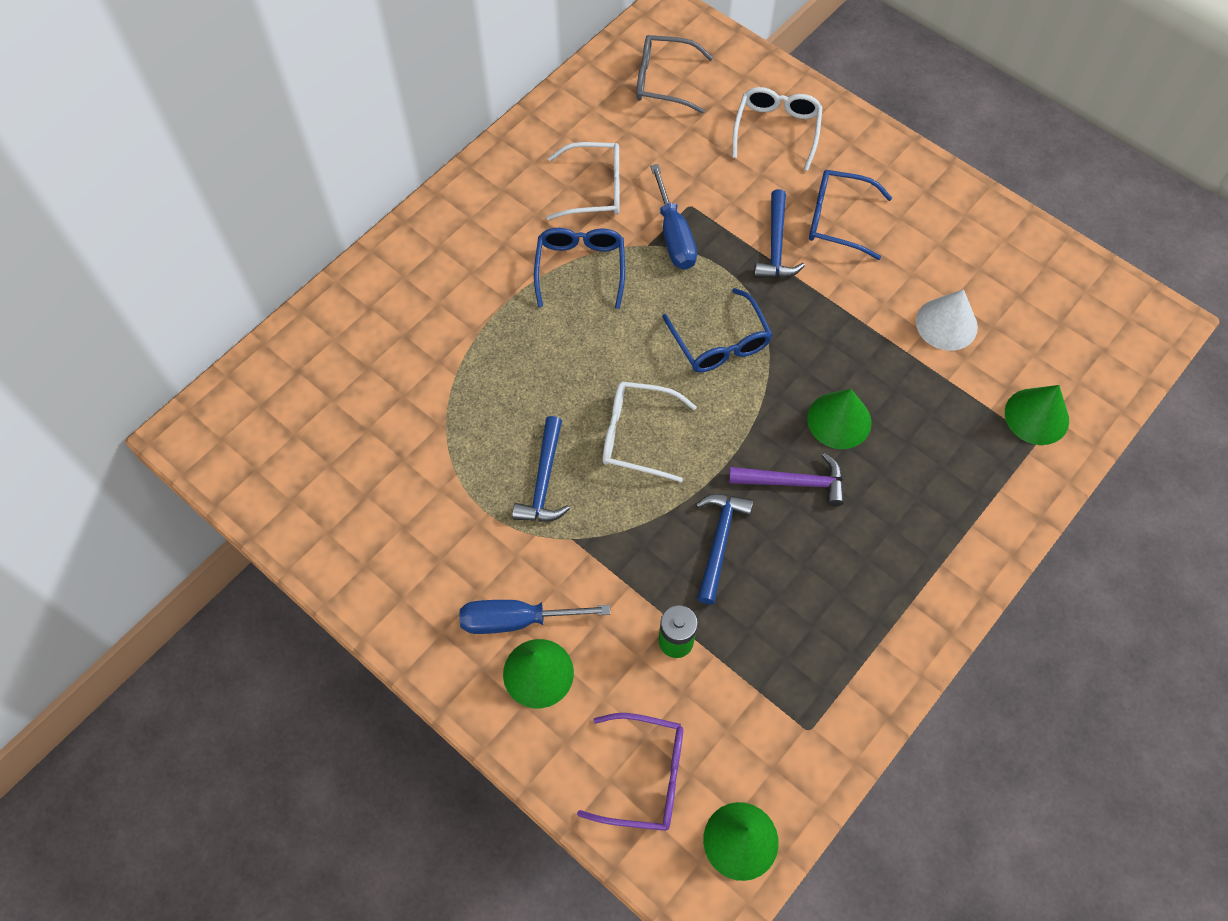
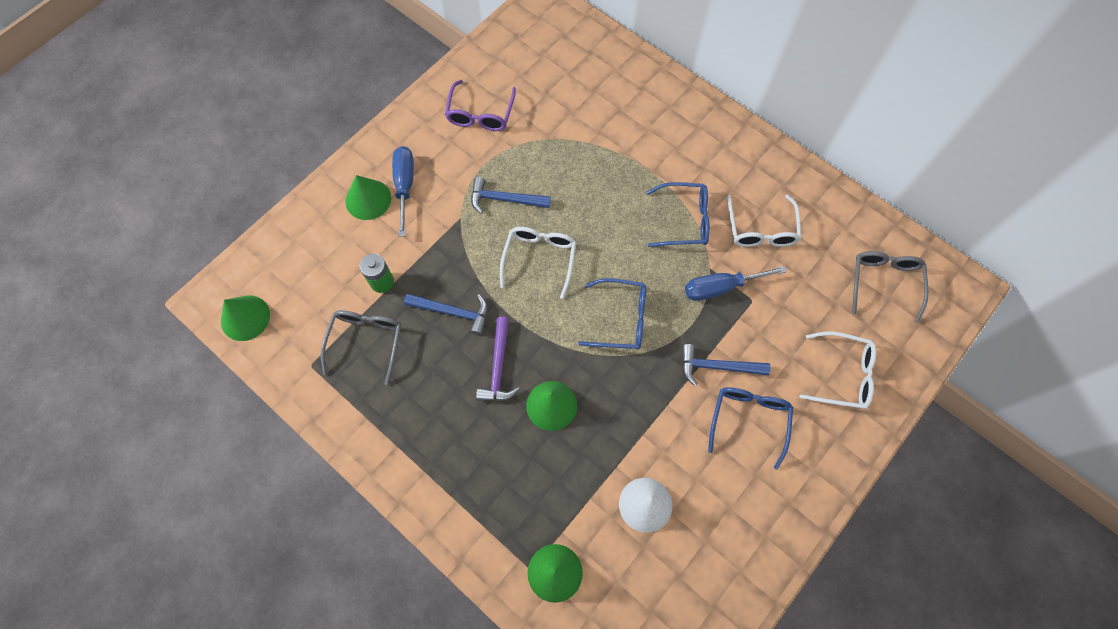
camera: 90 degrees right, 5 degrees up
purple glasses [577,713,683,831] -> purple glasses moved to [445,80,516,131]
blue glasses [662,288,773,372] -> blue glasses turned 150 degrees counterclockwise [578,278,646,349]
none -> grey glasses [321,310,401,385]

